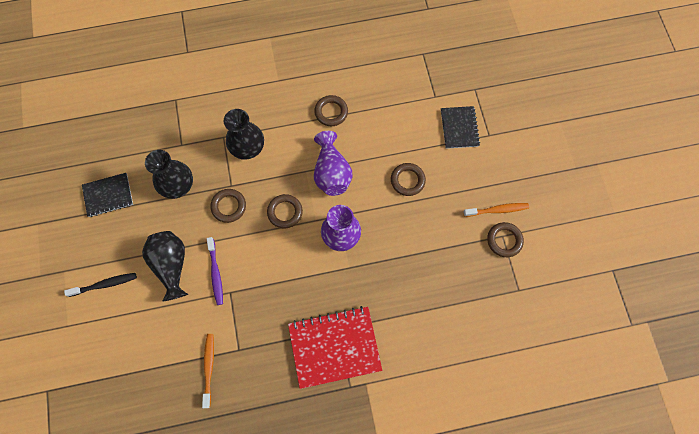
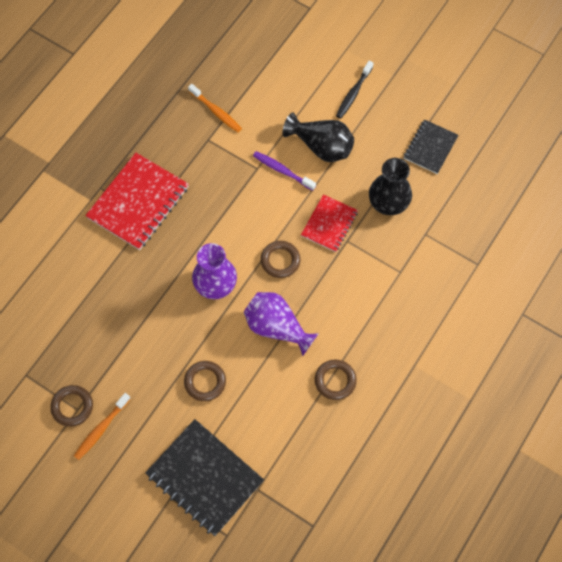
camera: 135 degrees right, 5 degrees down
brown ring [210,189,246,223] -> red notebook [301,194,358,252]
black vase [224,109,264,160] -> none
black notebook [441,106,480,149] -> black notebook [145,419,264,536], size x1.69

